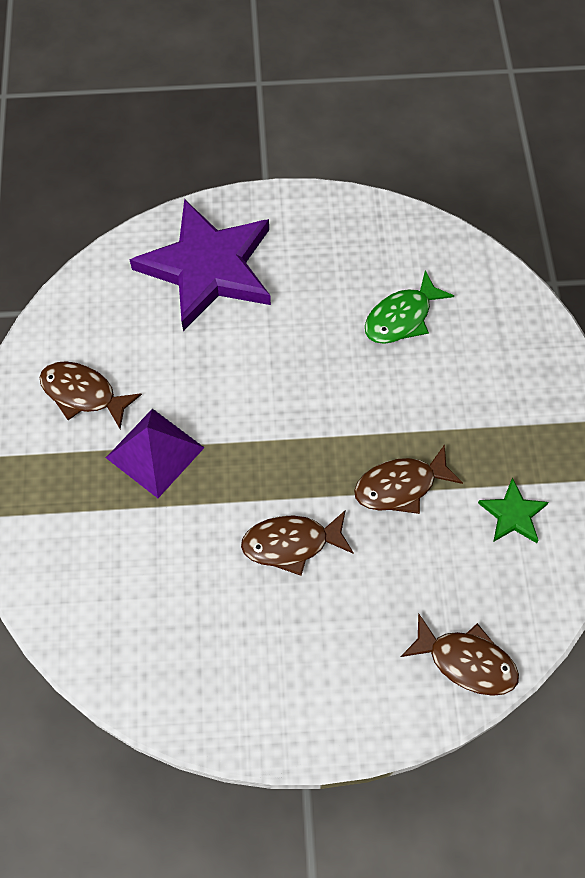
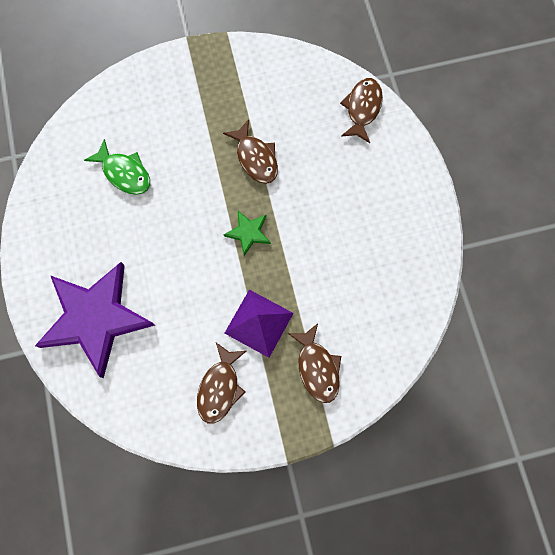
camera: 100 degrees left, 10 degrees up
brown fish [241,510,354,576] -> brown fish moved to [288,323,341,403]
green star [478,478,549,543] -> green star moved to [224,211,271,256]

